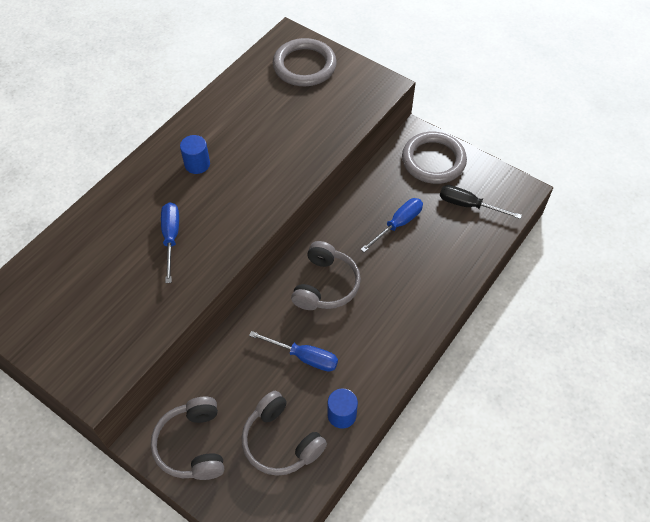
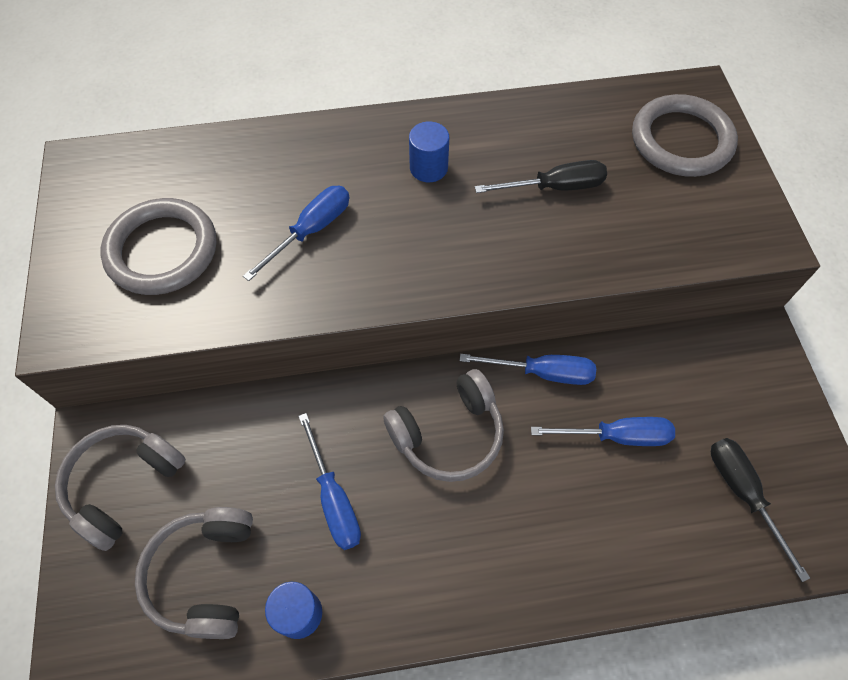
camera: 45 degrees right, 5 degrees up
grey ring [402,132,467,184] -> grey ring moved to [100,198,216,295]
none -> blue screwdriver [460,354,596,385]
none -> black screwdriver [475,160,607,193]

